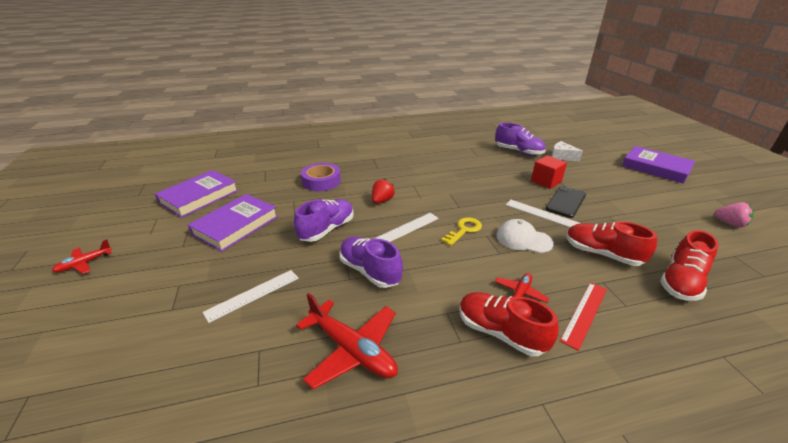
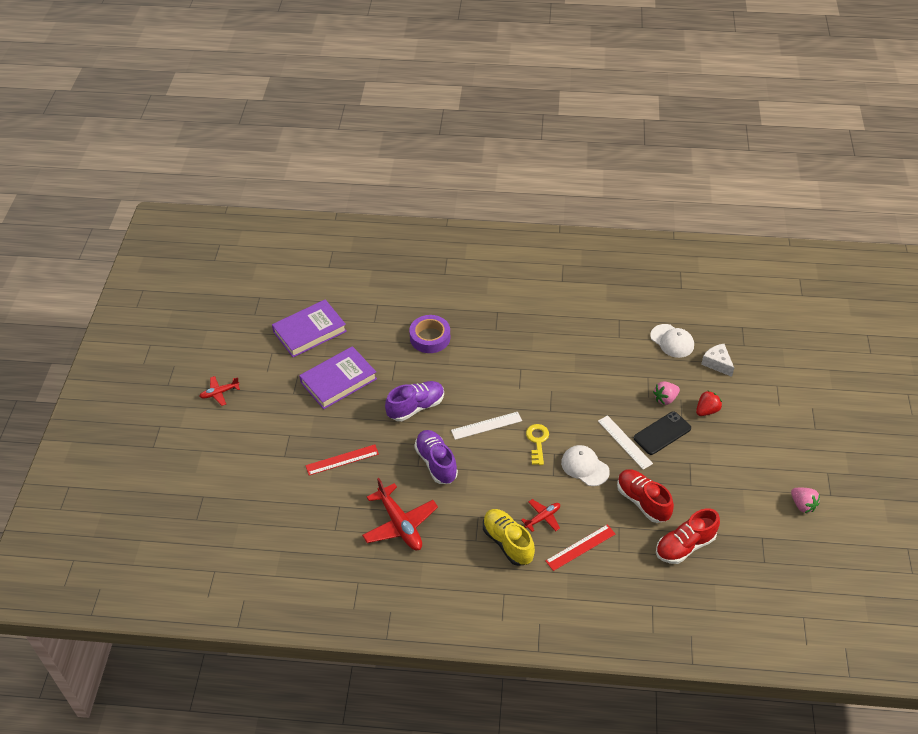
camera: 20 degrees right, 15 degrees up
white ruler [203,270,299,323] -> red ruler [305,444,379,475]
red strawberry [372,179,395,204] -> red strawberry moved to [696,390,722,416]
yellow key [441,217,482,246] -> yellow key turned 60 degrees counterclockwise [526,424,549,465]
red shoe [459,292,559,356] -> yellow shoe [483,509,535,566]
purple shoe [495,123,546,156] -> white cap [650,324,694,358]
red cube [531,155,567,189] -> pink strawberry [653,382,680,405]
purple book [622,146,695,184] -> none

